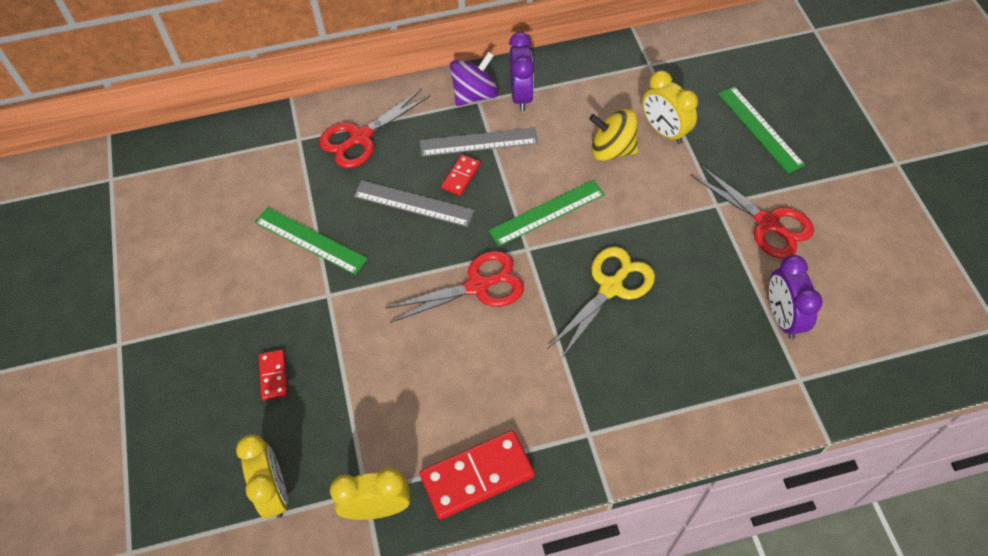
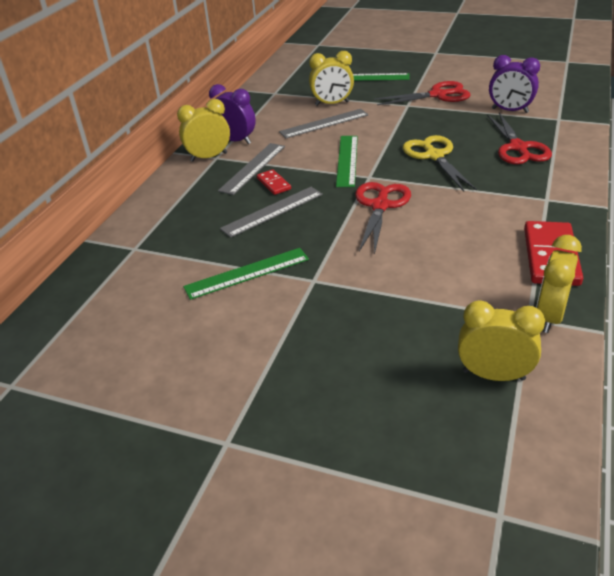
camera: 55 degrees left, 20 degrees down
red domino [259,350,288,401] -> none
red scissors [319,88,431,168] -> red scissors moved to [487,113,552,164]
purple spinning top [450,51,498,106] -> yellow clock [177,99,230,162]
yellow spinning top [589,109,638,161] -> grey ruler [279,109,369,138]

